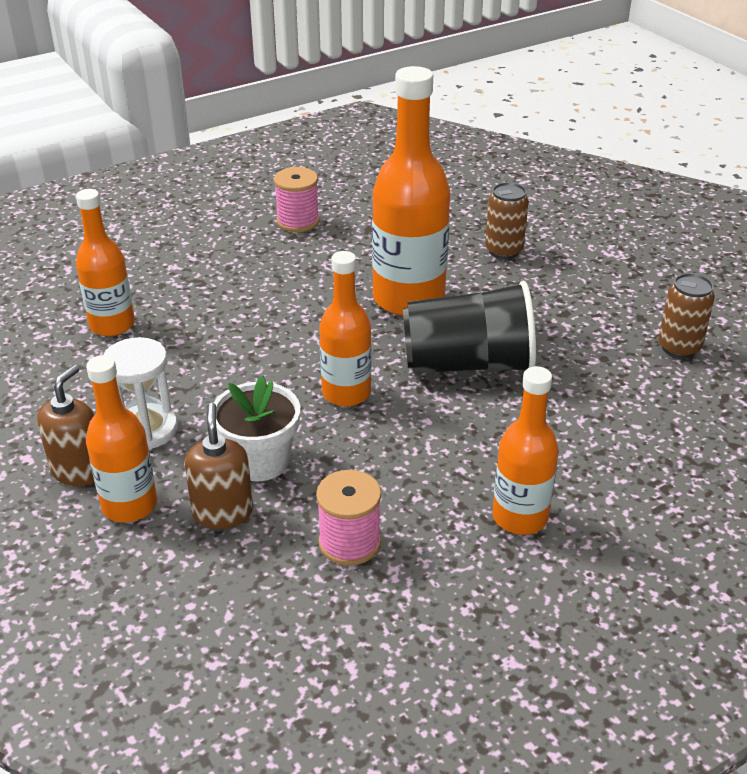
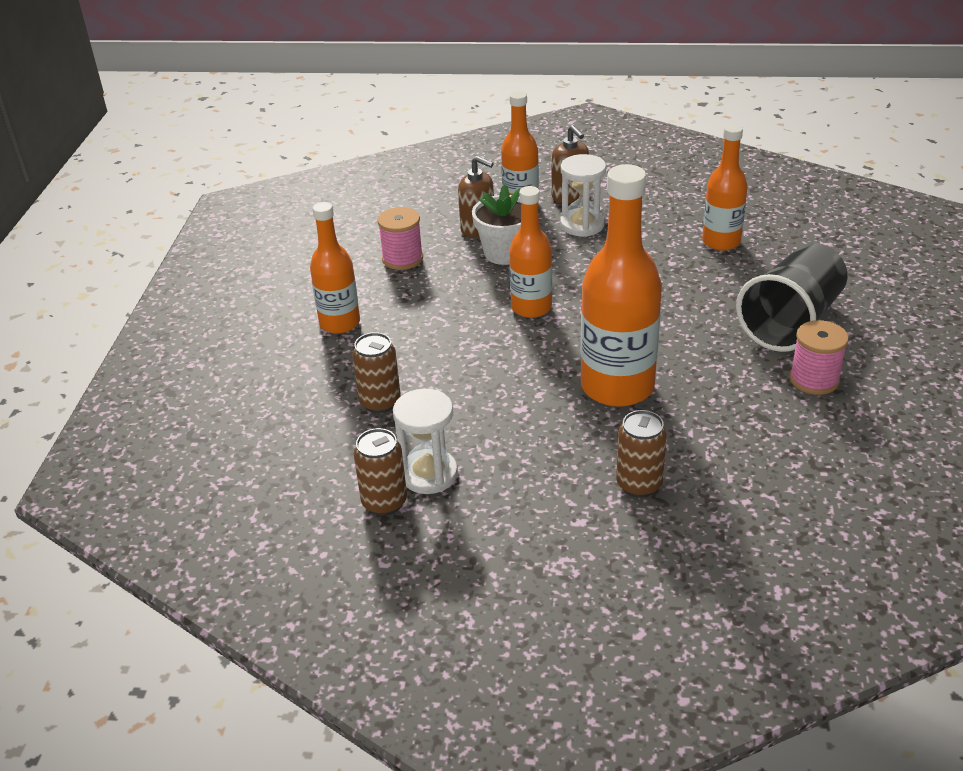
camera: 130 degrees right, 0 degrees up
black cup [403,281,536,373] -> black cup moved to [736,243,848,352]
none -> brown can [352,332,401,413]
none -> white hourglass [393,389,458,494]

